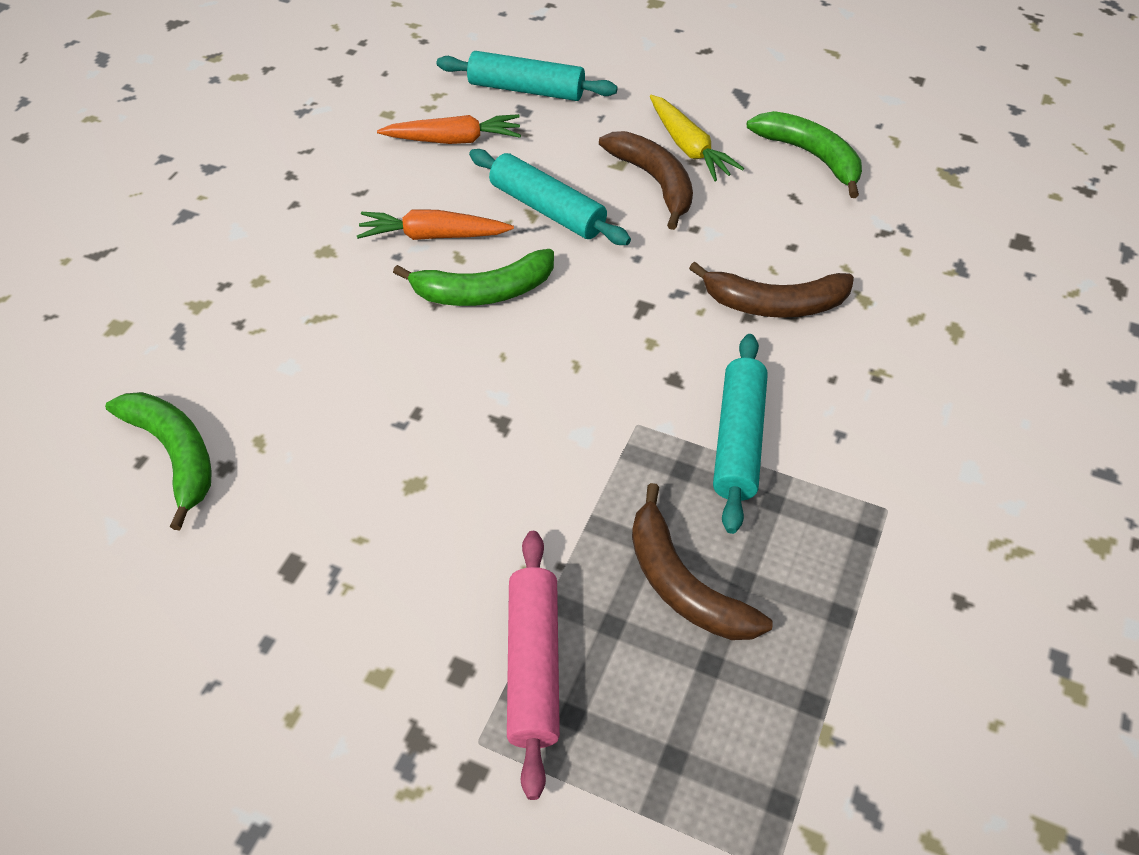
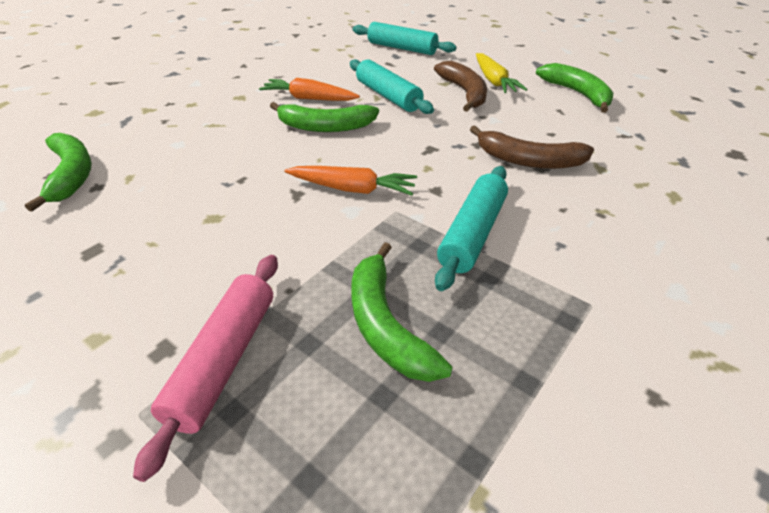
camera: 15 degrees right, 10 degrees down
orange carrot [377,114,521,144] -> orange carrot moved to [284,166,417,196]
brown banana [632,483,773,640] -> green banana [351,242,453,382]

